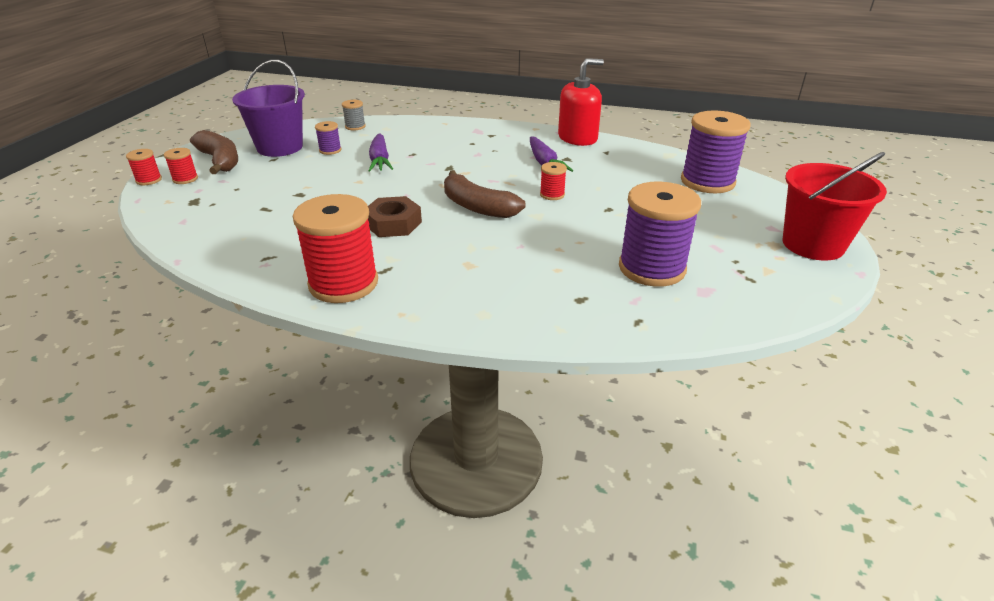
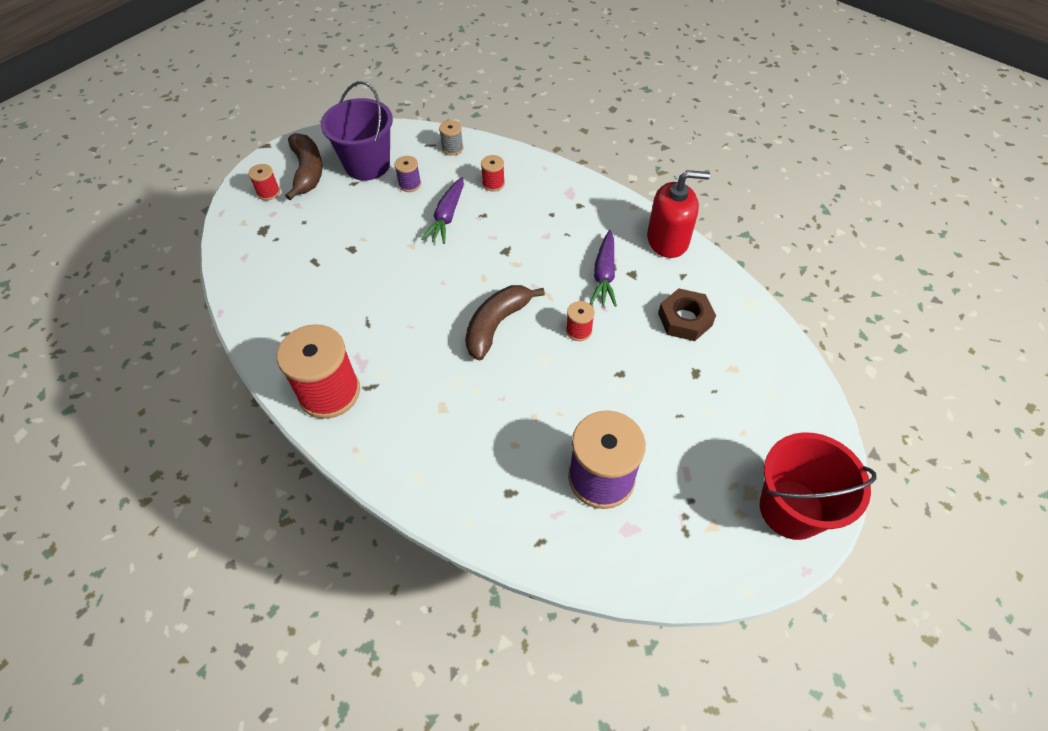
camera: 25 degrees right, 20 degrees up
red spool [126,149,162,185] -> red spool moved to [481,155,505,191]
brown nut [368,196,422,237] -> brown nut moved to [658,288,716,341]
brown banana [444,170,526,218] -> brown banana turned 60 degrees clockwise [465,285,545,360]
purple spool [681,110,751,193] -> none

